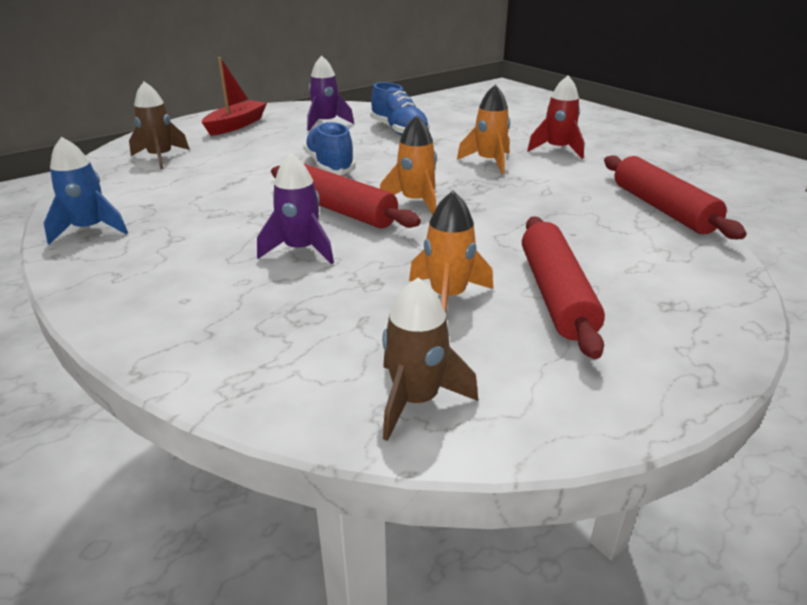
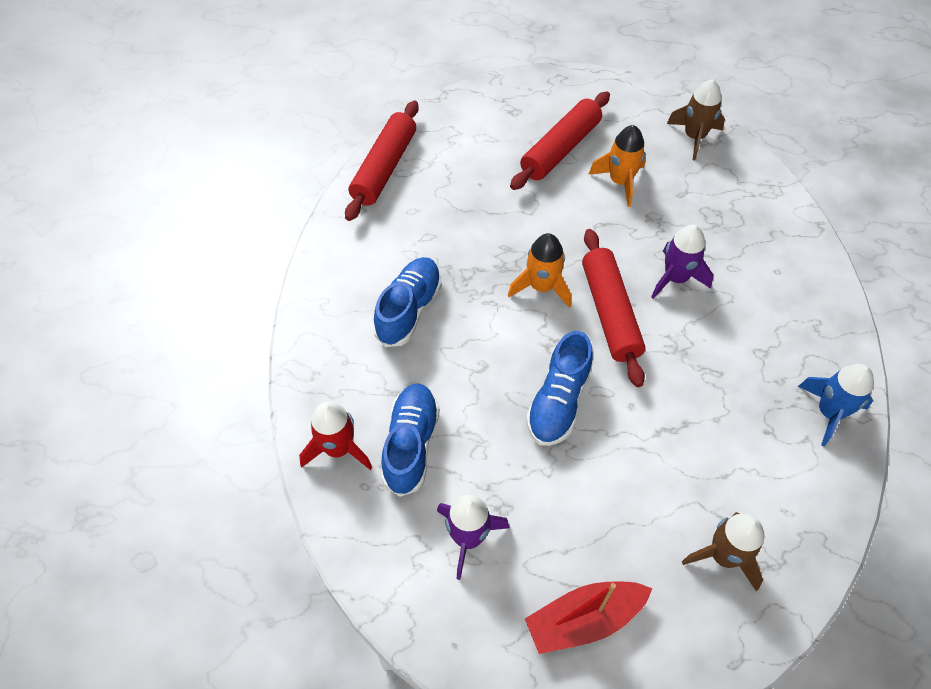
camera: 140 degrees left, 25 degrees up
orange rocket [457,85,510,174] -> blue shoe [373,257,442,347]
red rocket [527,76,584,159] -> red rocket moved to [299,401,372,470]

